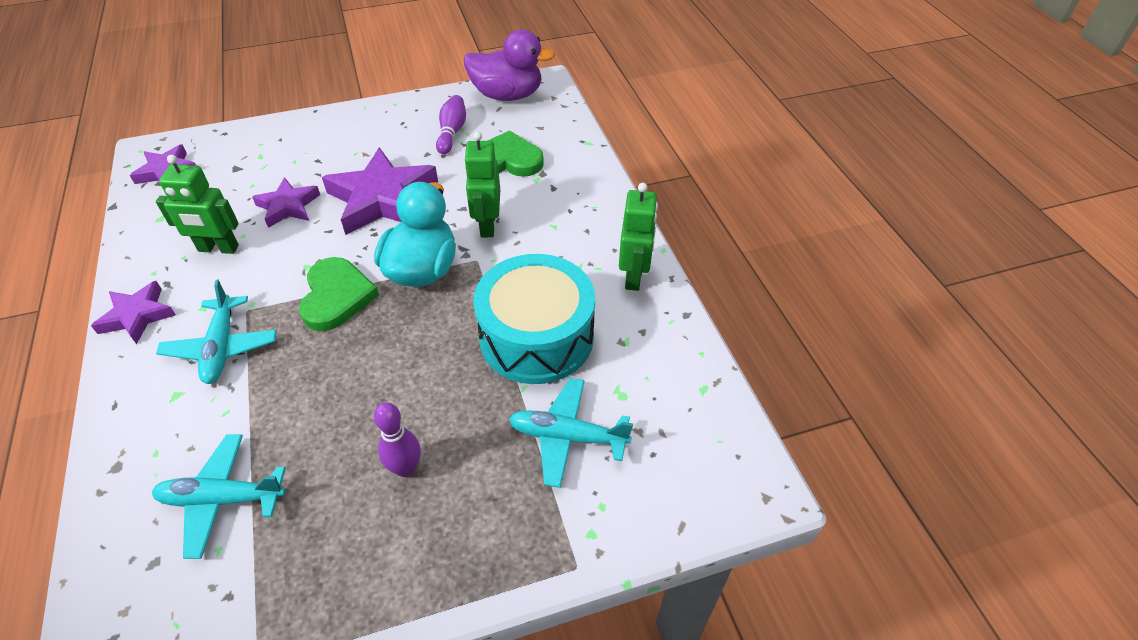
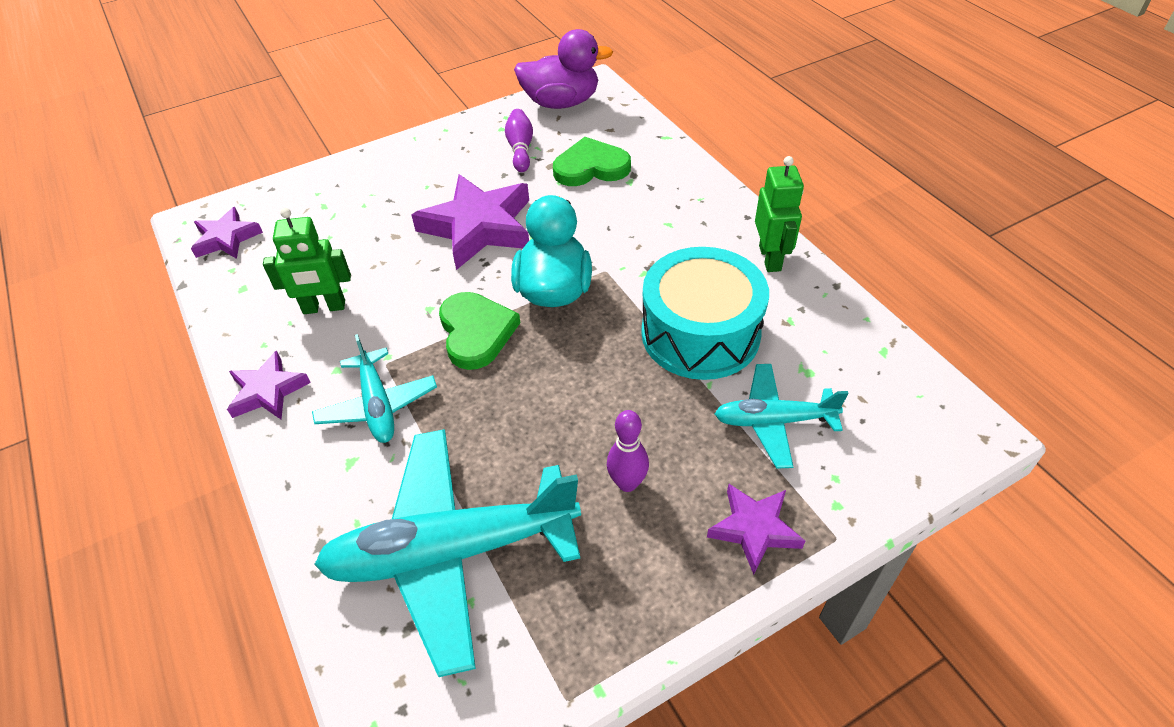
camera: 10 degrees left, 0 degrees up
turquoise plane [152,434,286,559] -> turquoise plane [314,429,581,677], size x1.86
purple star [252,177,320,228] -> purple star moved to [707,484,805,575]
green robot [464,131,500,237] -> none

